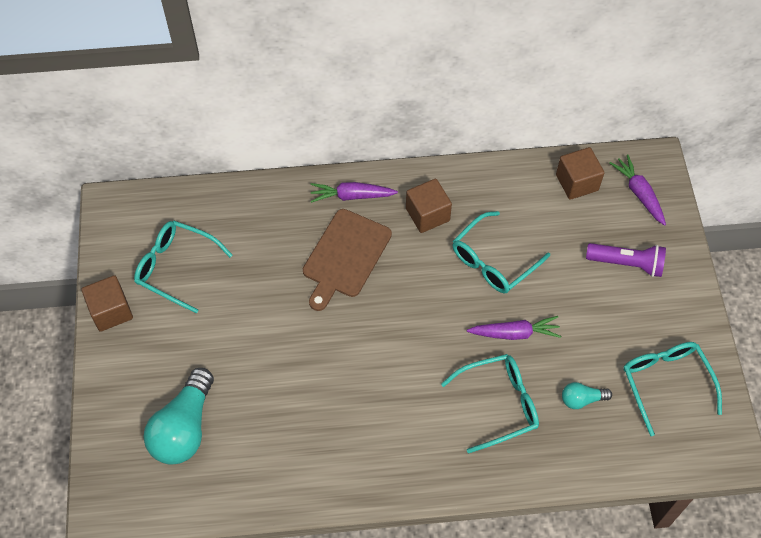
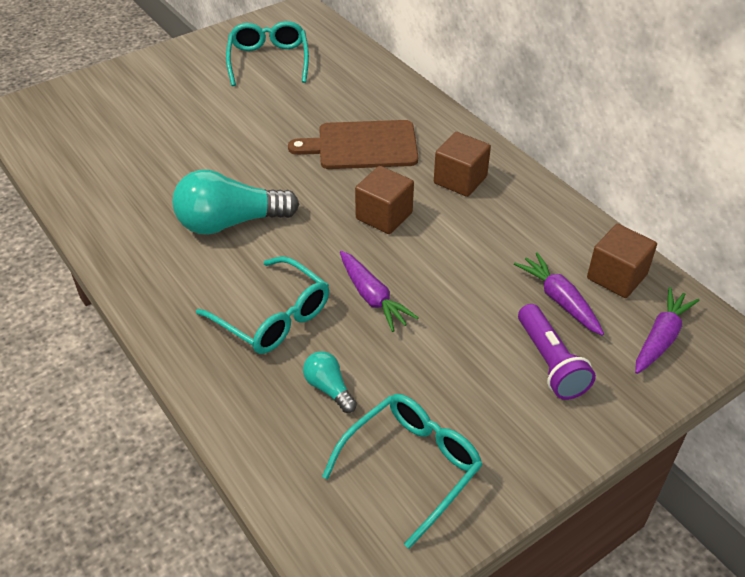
camera: 60 degrees right, 15 degrees down
brown cube [81,275,133,332] -> brown cube moved to [355,166,414,234]
turquoise light bulb [144,368,214,465] -> turquoise light bulb moved to [172,170,299,235]
purple carrot [311,182,398,203] -> purple carrot moved to [514,252,604,336]
turquoise glasses [452,211,550,293] -> none

